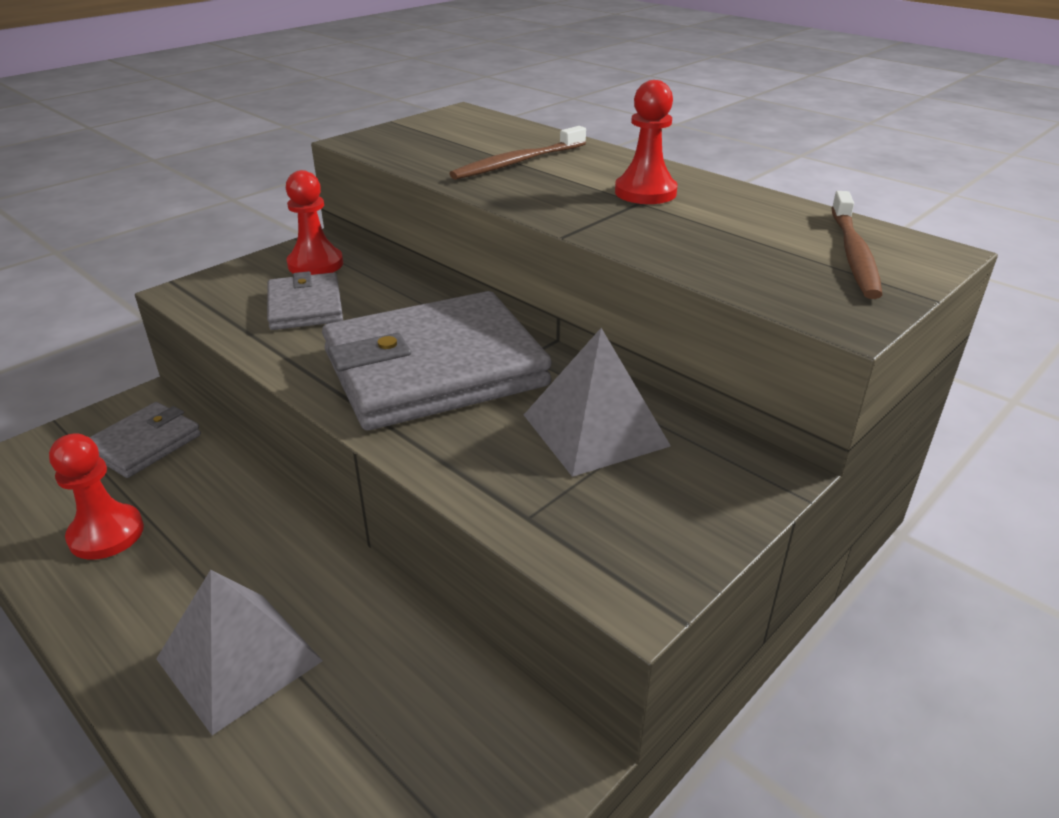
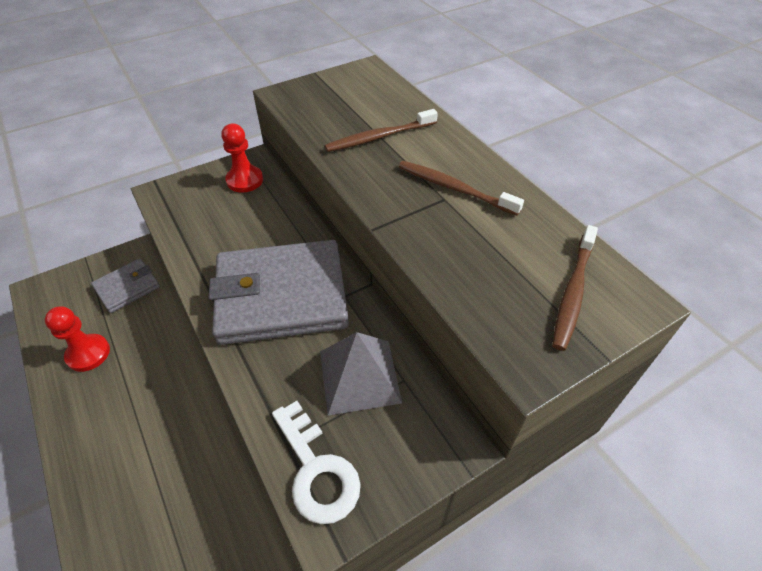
camera: 15 degrees right, 15 degrees up
grey pyramid [156,570,323,735] -> none
grey wallet [267,271,343,330] -> none
red pawn [615,80,678,204] -> brown toothbrush [399,161,524,216]
none -> white key [272,401,361,524]

